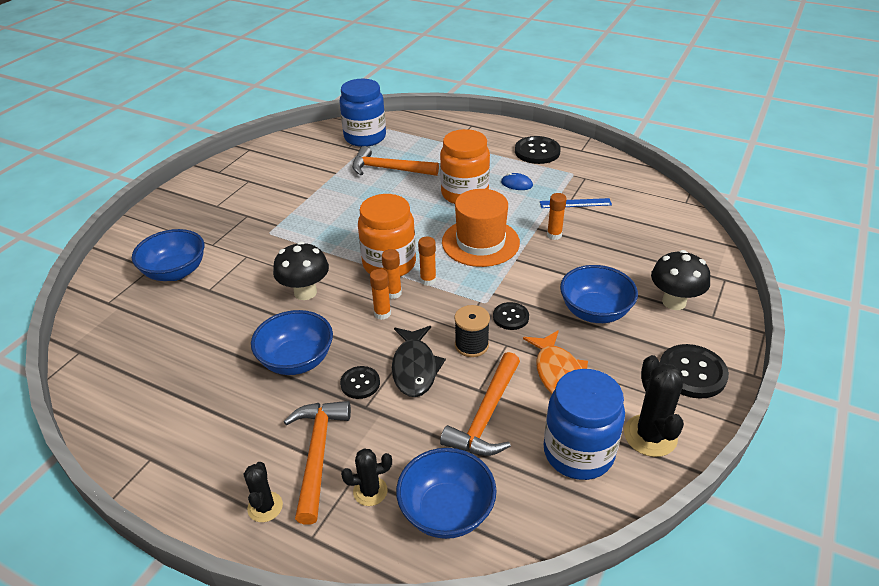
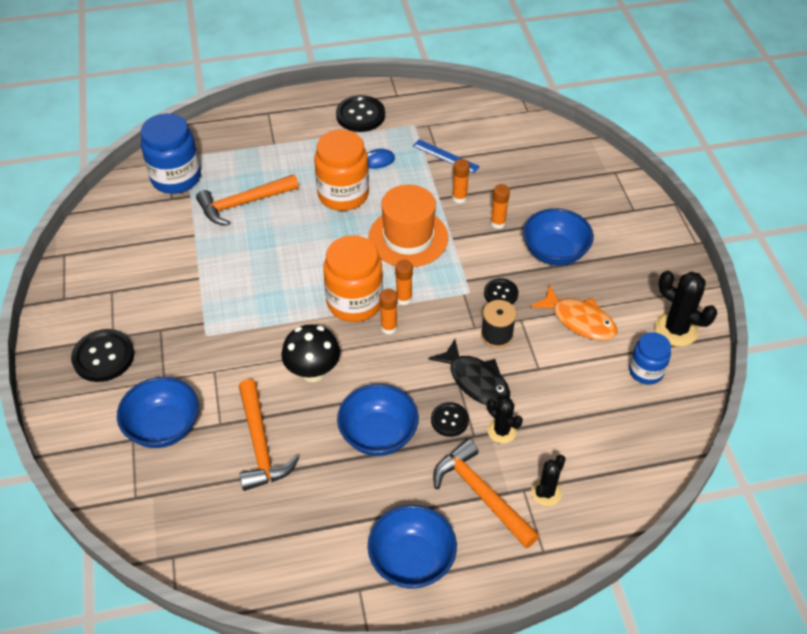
camera: 40 degrees left, 10 degrees up
black cactus [244,462,283,522] -> black cactus moved to [487,397,523,444]
orange glue stick [370,269,391,320] -> orange glue stick moved to [491,184,510,229]
blue bowl [396,448,497,539] -> blue bowl moved to [368,505,457,589]
orange hammer [440,352,520,456] -> orange hammer moved to [239,379,299,491]
blue ruler [540,198,612,208] -> blue ruler turned 75 degrees clockwise [413,139,480,174]
blue jar [544,369,625,480] -> blue jar [629,332,671,384], size x0.59
black mushroom [651,250,710,310] -> none
black button [660,344,729,399] -> black button moved to [71,329,134,382]

